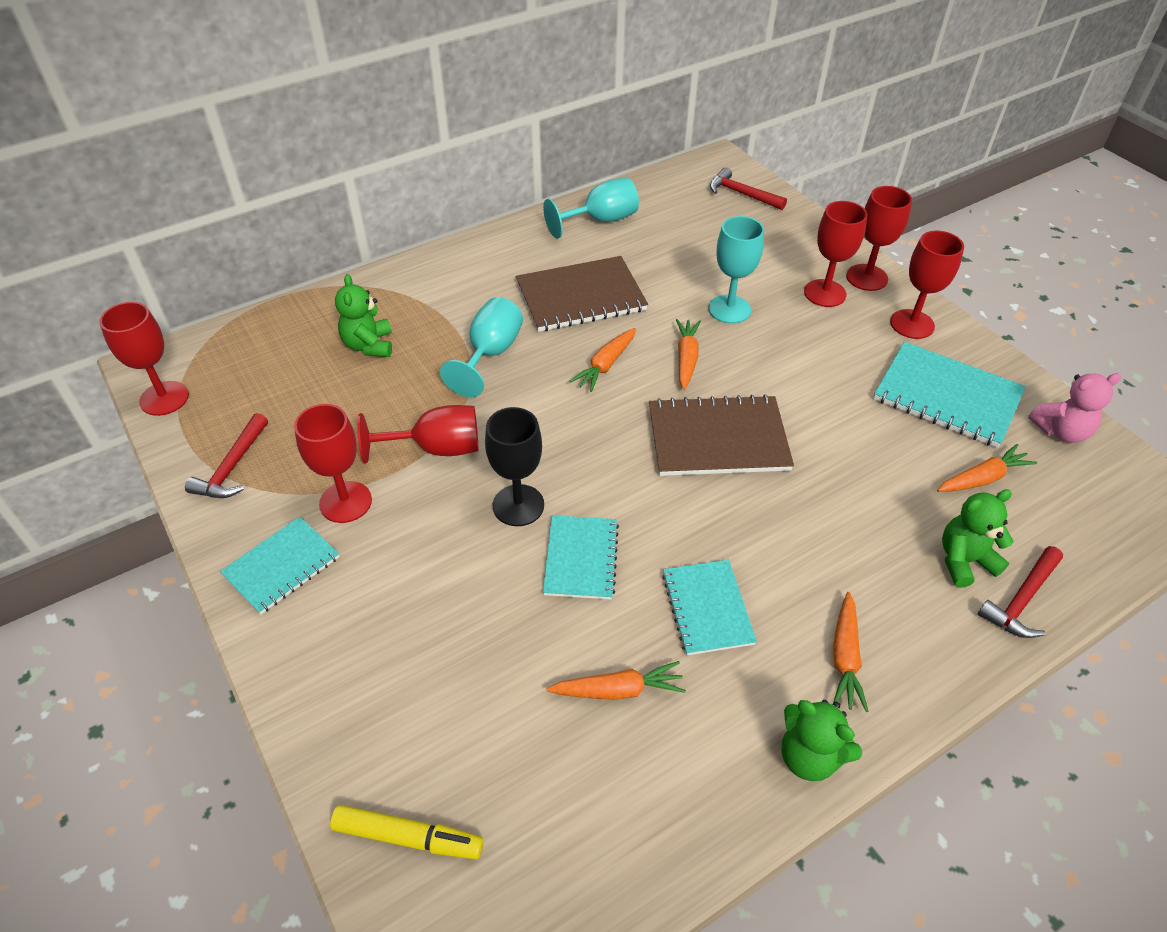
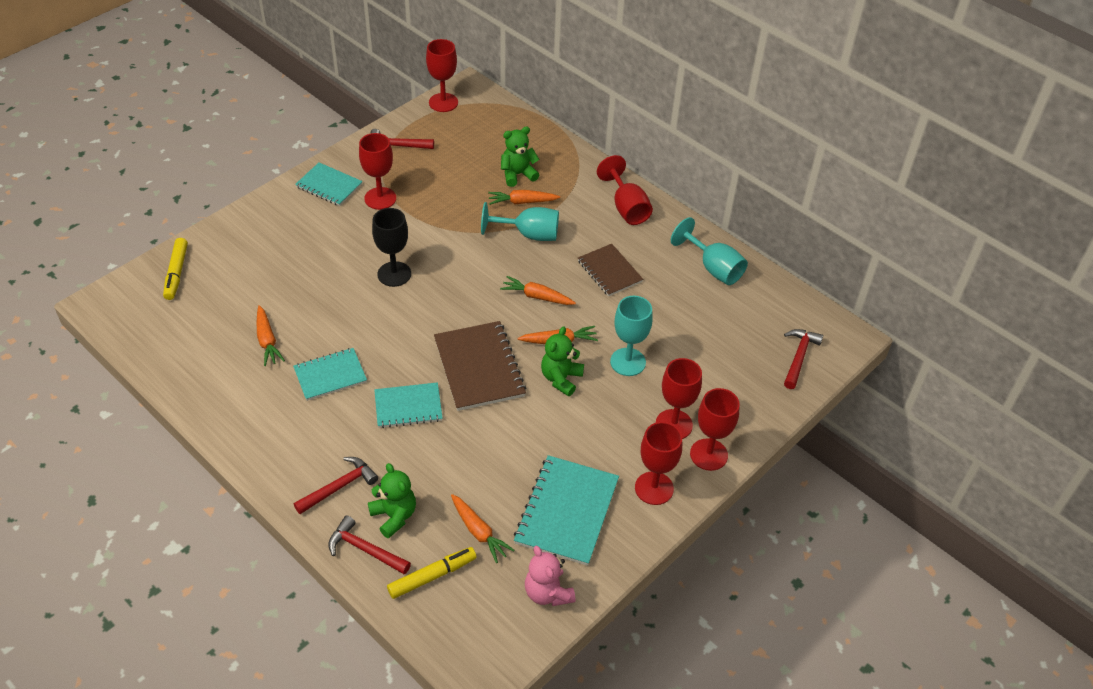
camera: 75 degrees right, 0 degrees up
red goblet [357,405,479,463] -> red goblet moved to [597,155,653,225]
brown notebook [516,256,648,332] -> brown notebook [578,244,643,296], size x0.64
turquoise notebook [543,515,619,600] -> turquoise notebook moved to [374,382,443,428]
green teddy bear [782,700,862,781] -> green teddy bear moved to [541,326,584,396]
orange carrot [833,592,869,712] -> orange carrot moved to [488,190,560,205]
none -> red hammer [294,457,378,514]
none -> yellow marker [387,547,477,599]

